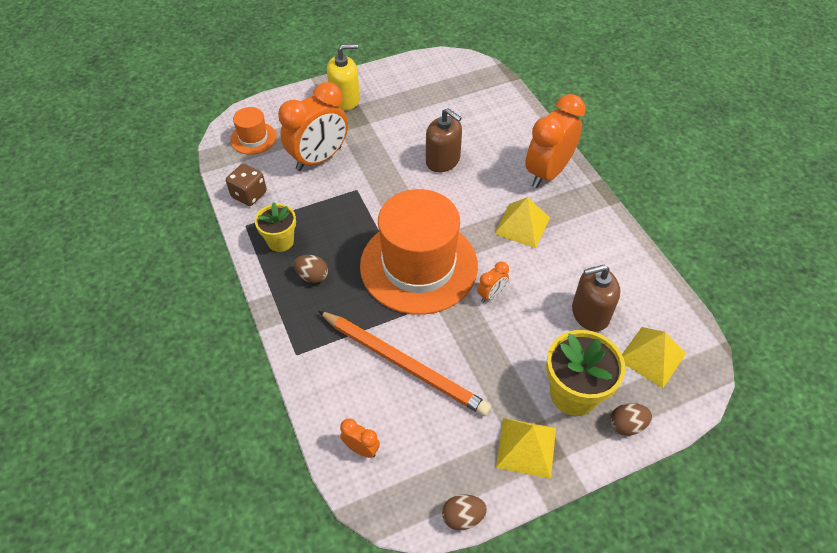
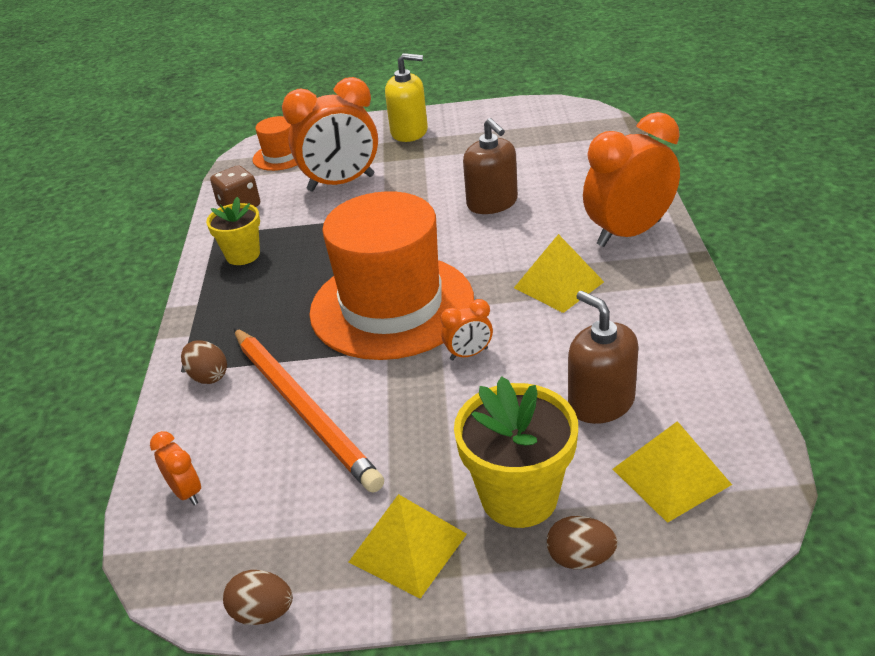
camera: 25 degrees right, 15 degrees down
brown egg [294,255,328,283] -> brown egg moved to [181,340,227,384]
brown soap dispenser [572,265,620,332] -> brown soap dispenser turned 45 degrees clockwise [568,291,639,424]

